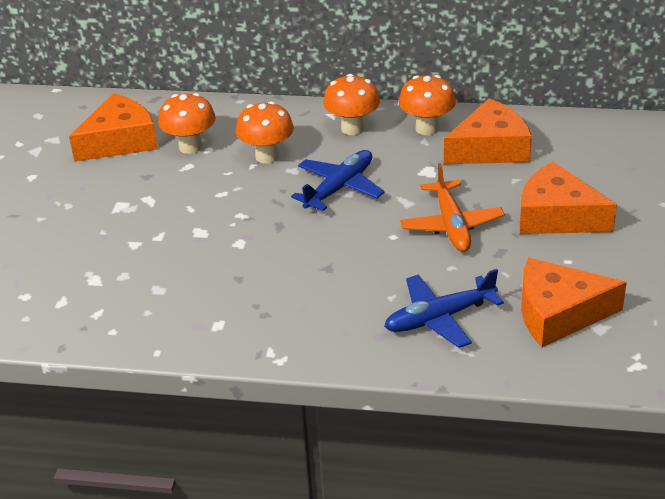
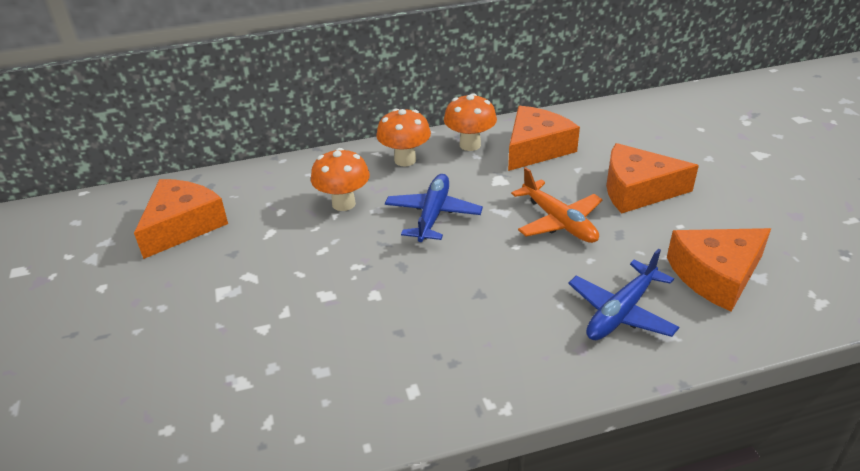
camera: 25 degrees left, 0 degrees up
orange mushroom [158,93,216,154] -> none

